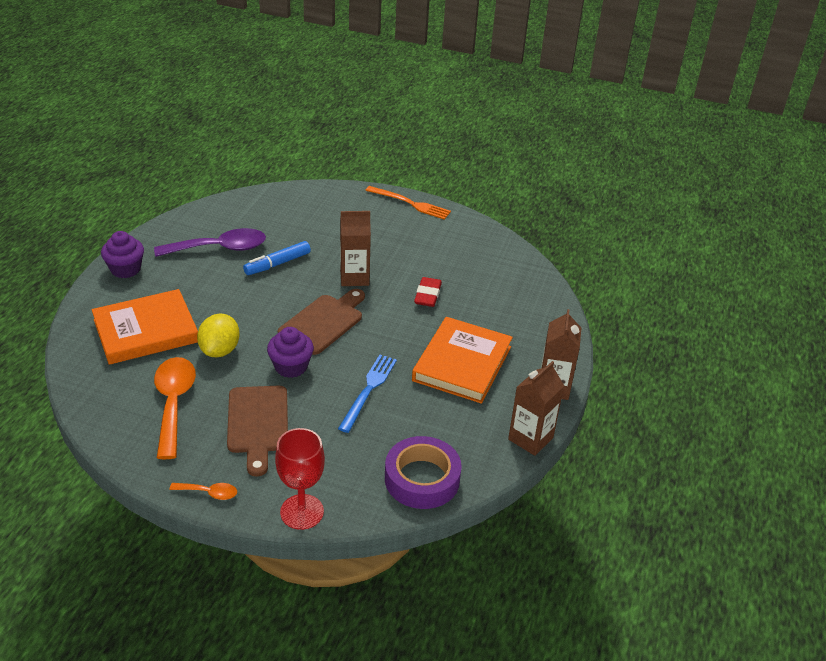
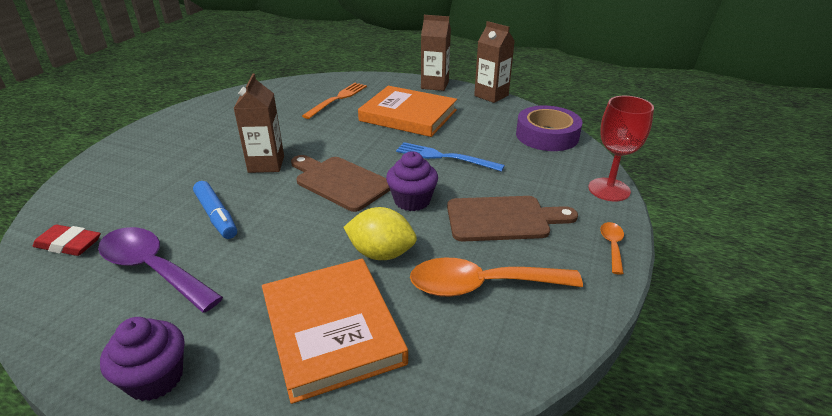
camera: 85 degrees left, 5 degrees down
purple spoon [154,228,266,257] -> purple spoon turned 45 degrees counterclockwise [98,227,223,313]
orange fork [365,186,451,219] -> orange fork moved to [302,83,367,119]
red eraser [414,277,442,307] -> red eraser moved to [33,225,101,256]

